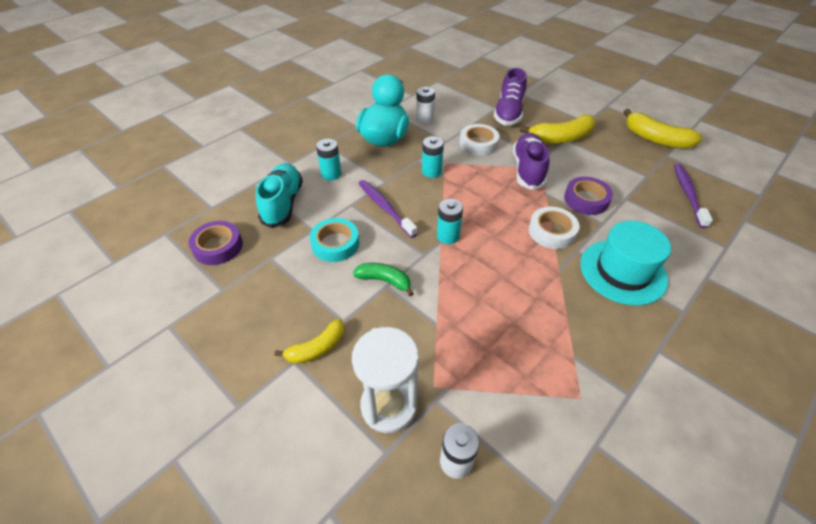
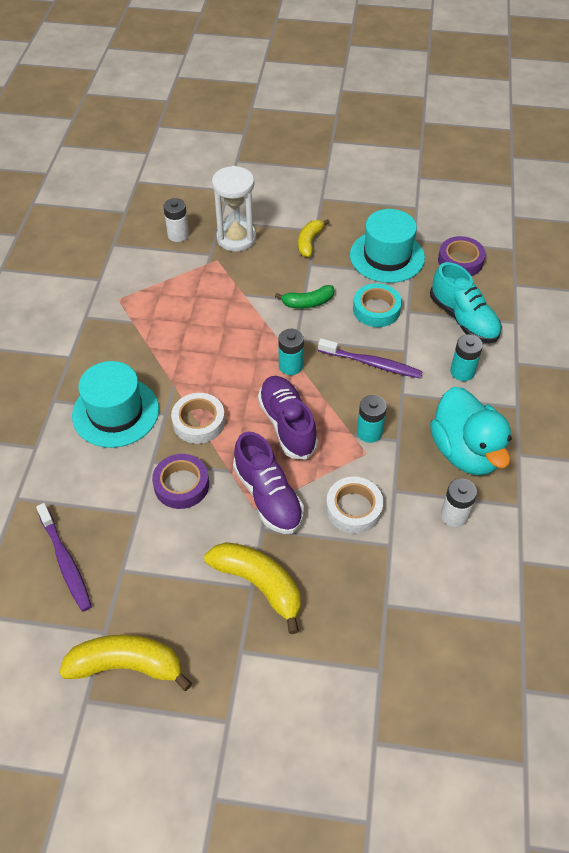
camera: 145 degrees right, 5 degrees up
purple shoe [494,68,527,125] -> purple shoe moved to [258,376,318,460]
yellow banana [520,115,596,144] -> yellow banana turned 90 degrees clockwise [204,542,301,634]
none -> turquoise hat [350,209,425,283]

